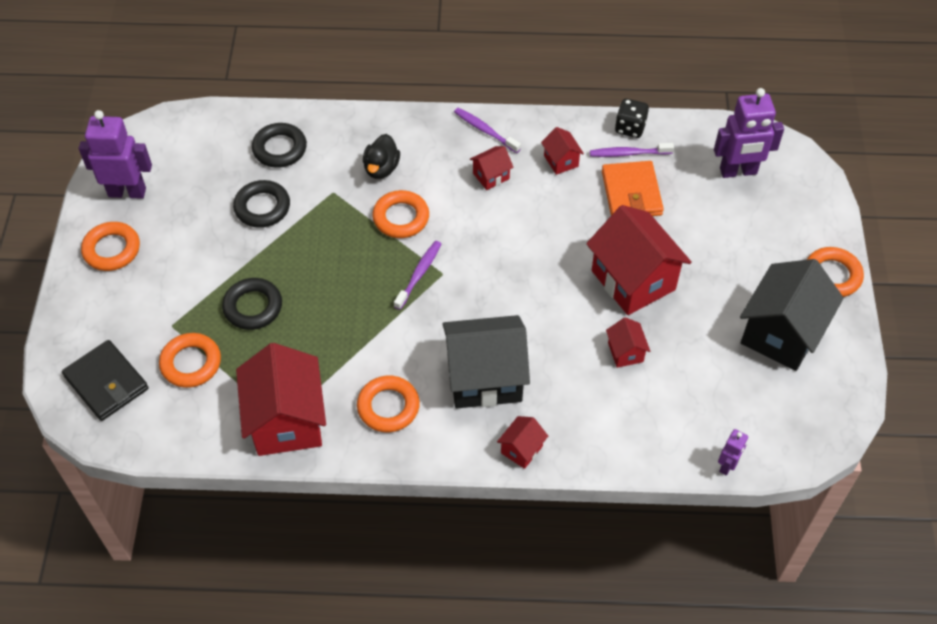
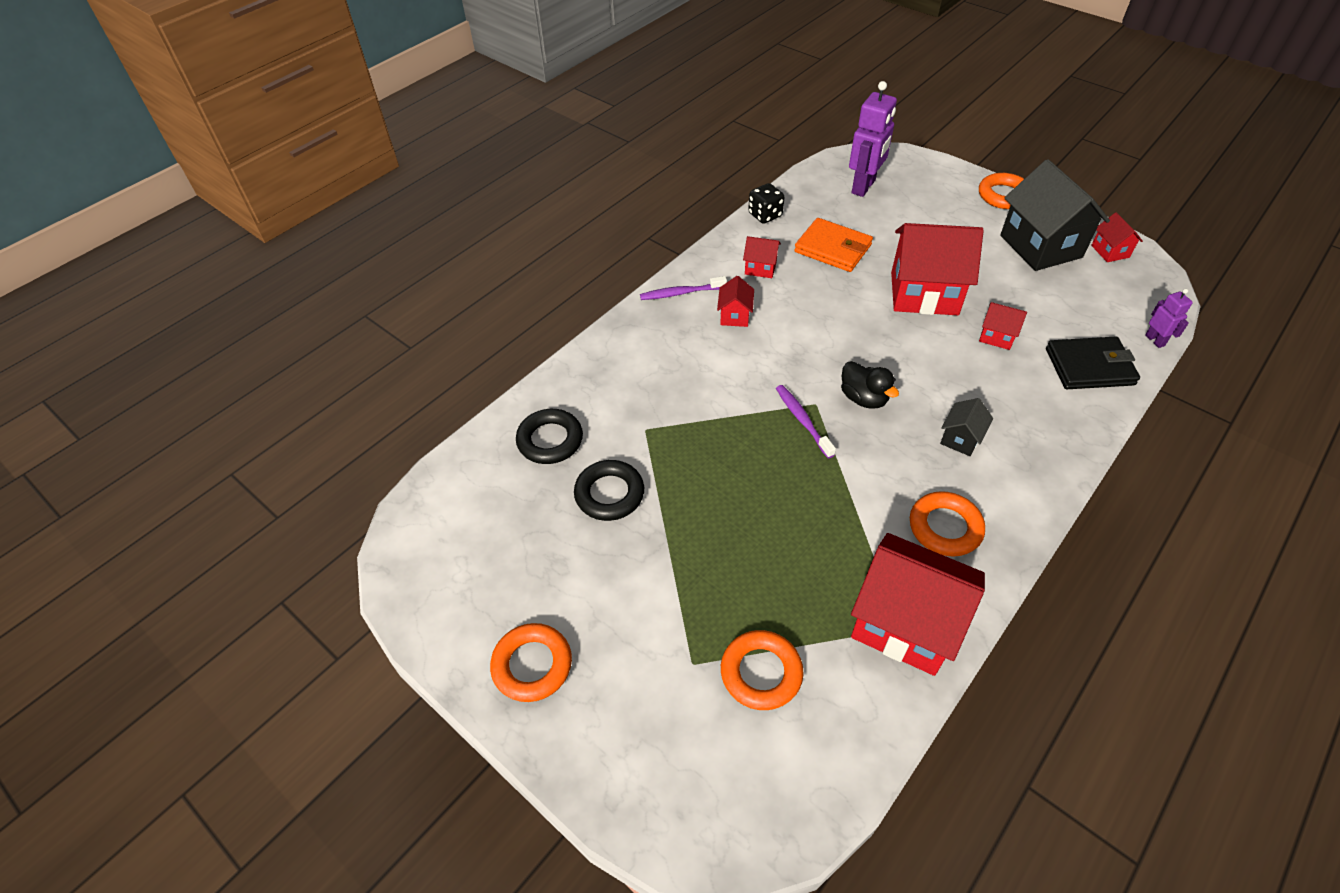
camera: 50 degrees left, 5 degrees down
black wallet [62,340,149,421] -> black wallet moved to [1046,337,1140,389]
purple robot [79,110,152,199] -> none
black ring [222,278,282,330] -> none
black duck [363,134,400,179] -> black duck moved to [841,361,899,409]
orange ring [372,190,429,238] -> none
black house [443,315,530,408] -> black house [940,398,993,456], size x0.46
red house [497,416,548,469] -> red house moved to [1091,212,1143,262]
purple toothbrush [590,143,674,157] -> none

